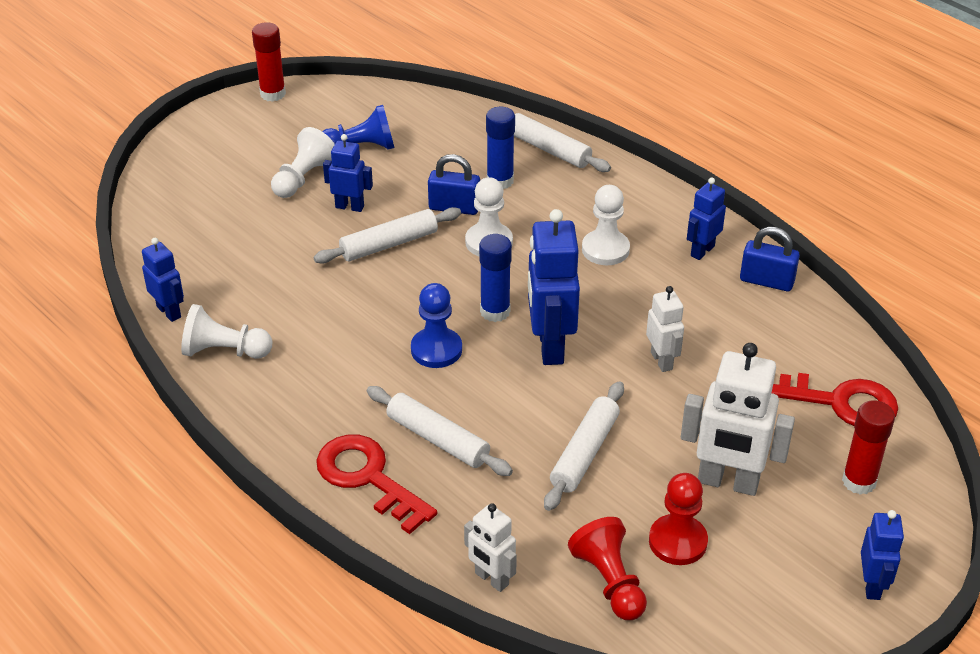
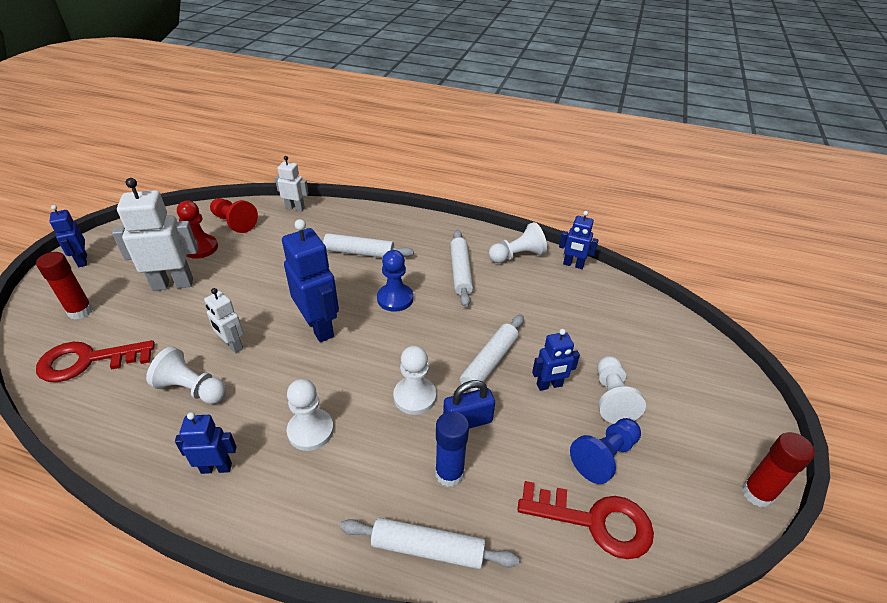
camera: 150 degrees right, 0 degrees up
red key [316,435,437,534] -> red key moved to [517,481,654,559]
blue glue stick [479,234,512,322] -> none
white rolling pin [544,381,624,511] -> white rolling pin moved to [450,230,473,307]
blue robot [687,177,726,260] -> blue robot turned 105 degrees counterclockwise [175,412,237,474]
blue padlock [740,227,800,291] -> none
none -> white pawn [146,346,226,404]

